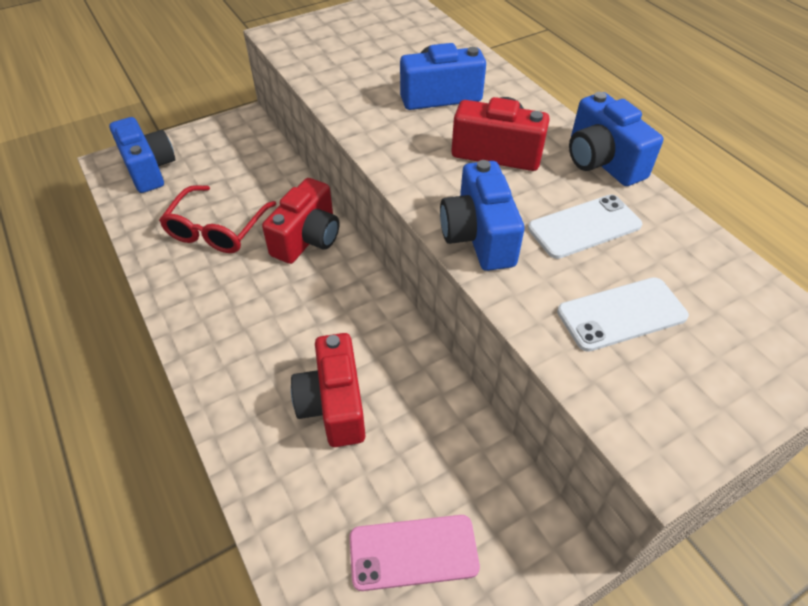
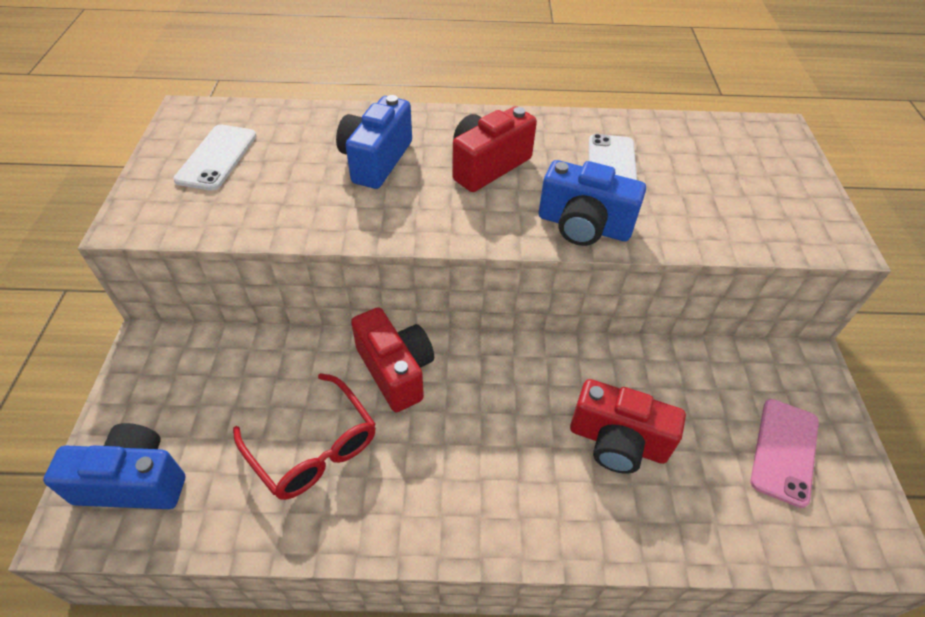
camera: 60 degrees left, 0 degrees up
white phone [557,277,689,352] -> white phone moved to [173,125,256,191]
blue camera [569,92,663,186] -> none

